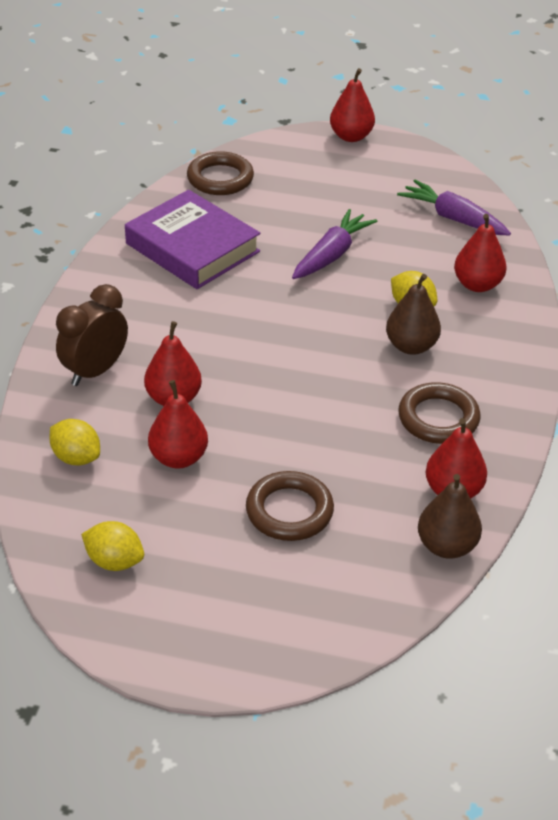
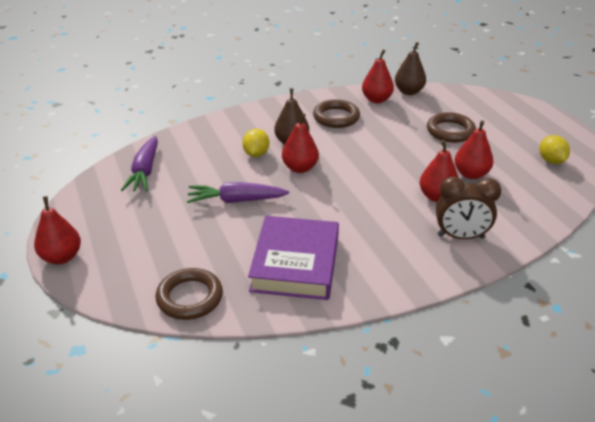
camera: 125 degrees left, 5 degrees down
yellow lemon [49,419,100,465] -> none
red pear [454,214,506,292] -> red pear moved to [282,113,319,173]

